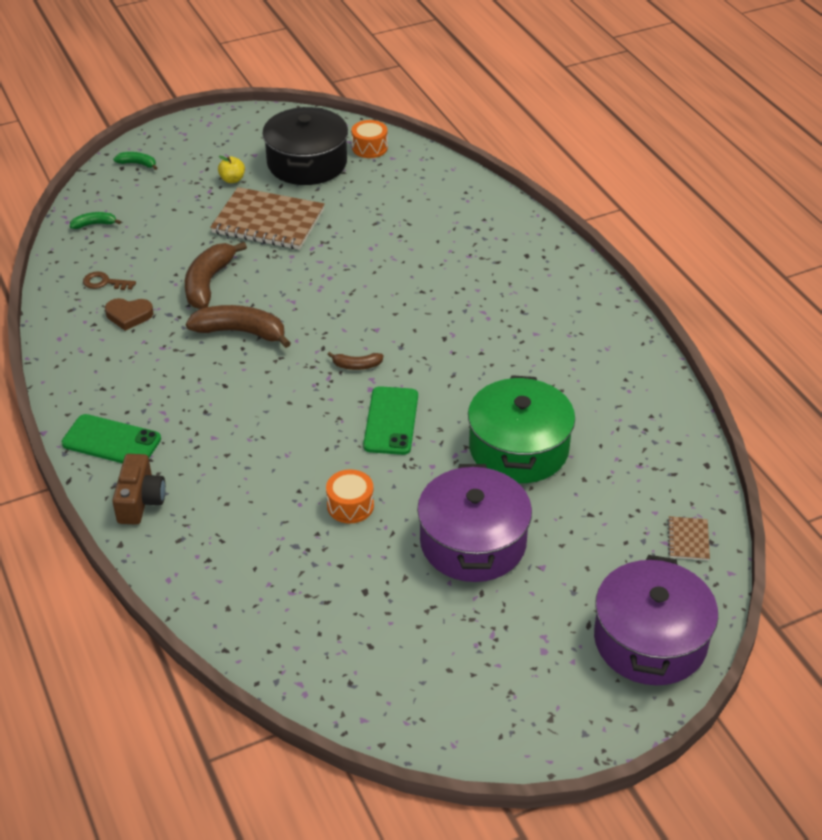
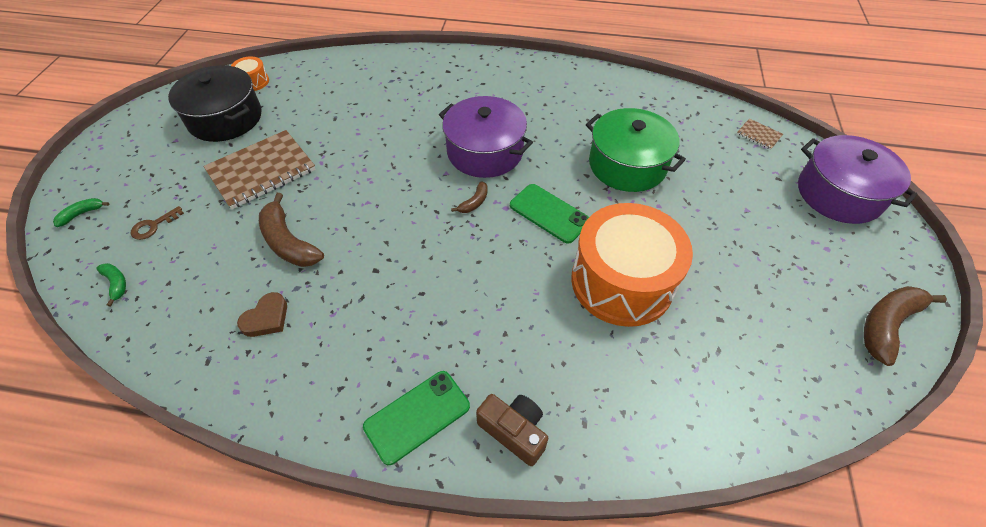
camera: 55 degrees left, 10 degrees up
green banana [70,212,121,229] -> green banana turned 120 degrees clockwise [96,263,126,307]
brown key [83,271,136,290] -> brown key moved to [131,206,184,240]
brown banana [186,305,291,348] -> brown banana moved to [864,286,947,366]
yellow apple [218,156,245,183] -> none
orange drum [326,469,374,524] -> orange drum [571,203,693,327], size x2.45
purple pot [417,464,532,582] -> purple pot moved to [439,96,533,178]

